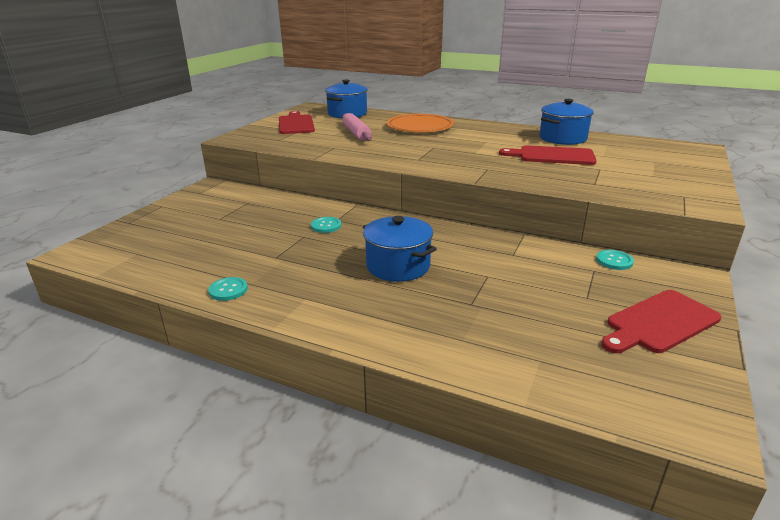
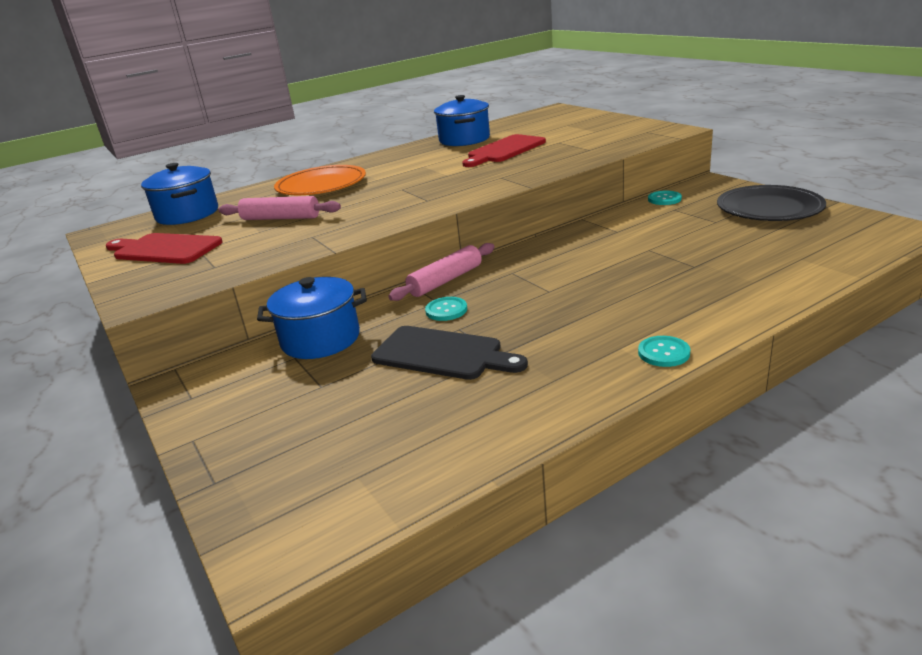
camera: 55 degrees left, 0 degrees up
turquoise button [208,277,248,301] -> turquoise button moved to [638,336,690,367]
blue pot [363,216,437,282] -> blue pot moved to [257,277,367,359]
red cutting board [601,290,721,353] -> black plate [717,185,826,221]
none -> black cutting board [371,326,528,380]
none -> pink rolling pin [388,243,495,301]

